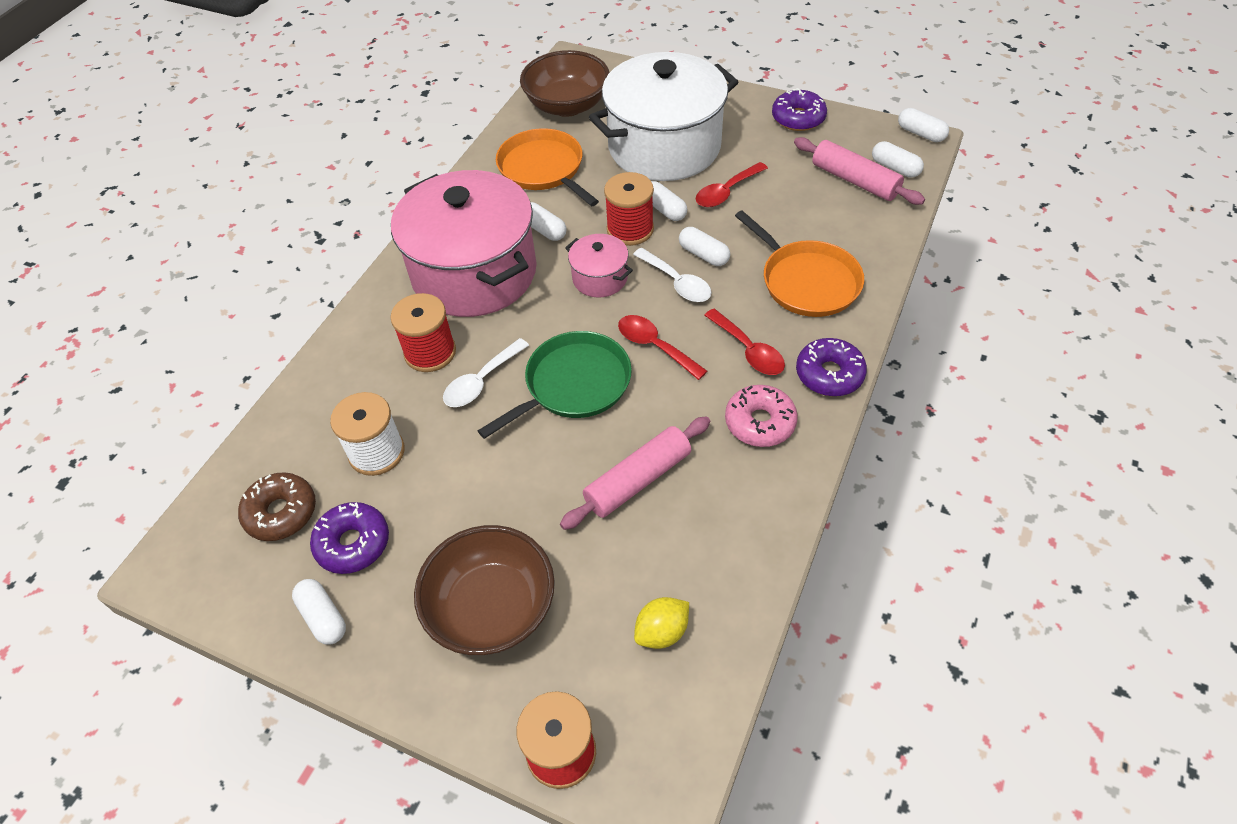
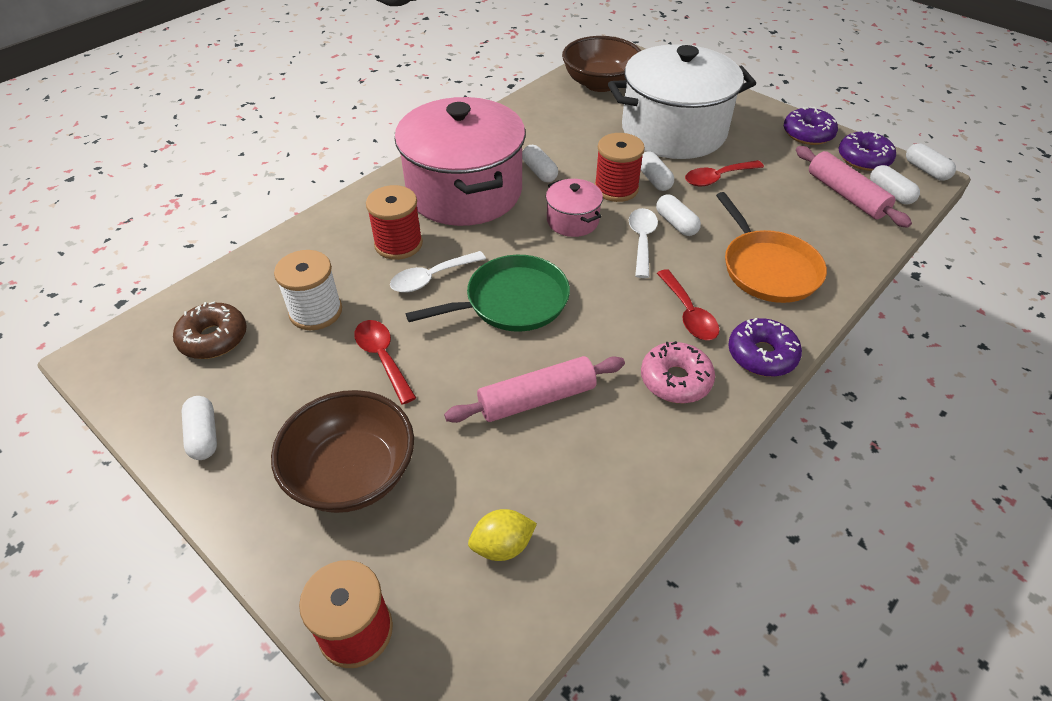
camera: 15 degrees right, 5 degrees down
purple donut [310,502,389,574] -> purple donut moved to [839,130,896,171]
orange pan [496,128,599,206] -> none
red spoon [618,315,707,380] -> red spoon moved to [354,320,416,404]
white spoon [633,248,712,302] -> white spoon turned 150 degrees counterclockwise [629,208,658,278]

